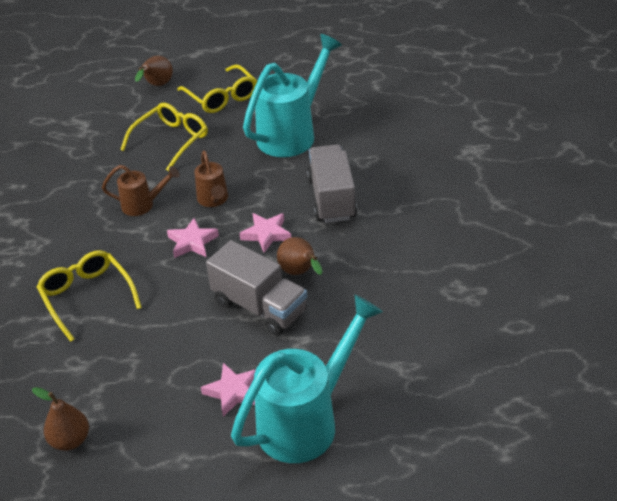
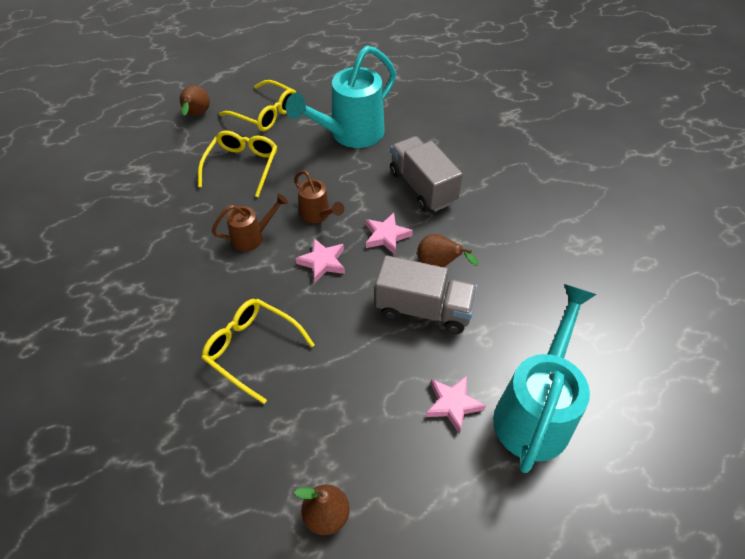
camera: 25 degrees left, 10 degrees up
turquoise watering can [243,34,342,157] -> turquoise watering can turned 150 degrees counterclockwise [286,46,396,148]

